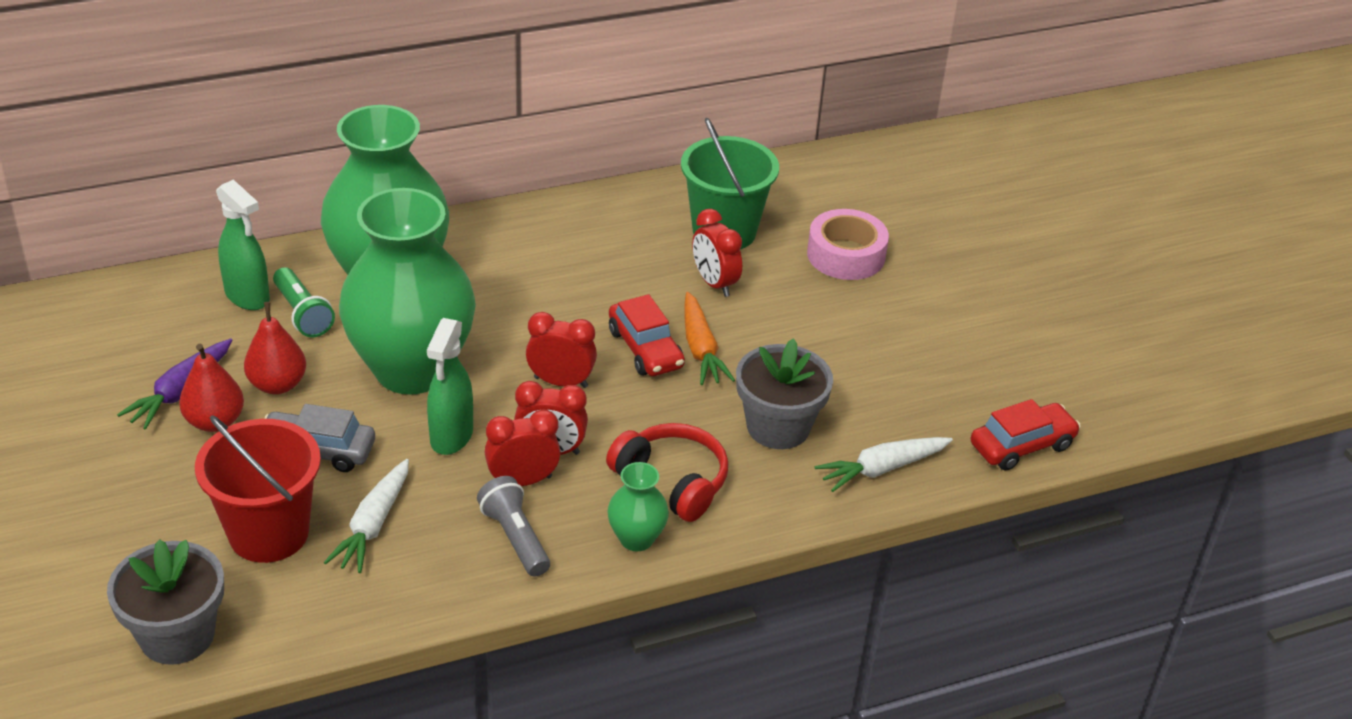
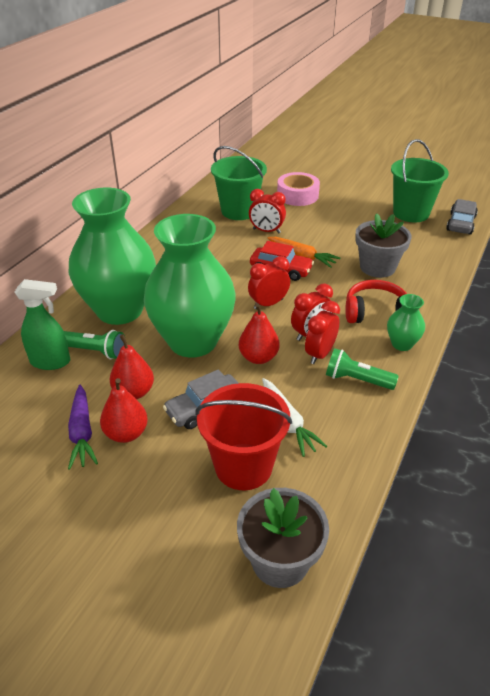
camera: 40 degrees left, 0 degrees up
green spray bottle [427,318,473,455] -> red pear [239,303,280,364]
grey flashlight [477,476,550,577] -> green flashlight [326,348,399,390]
white carrot [815,437,953,492] -> none
red car [971,399,1081,471] -> grey car [446,199,478,235]
none -> green bucket [391,139,449,222]

